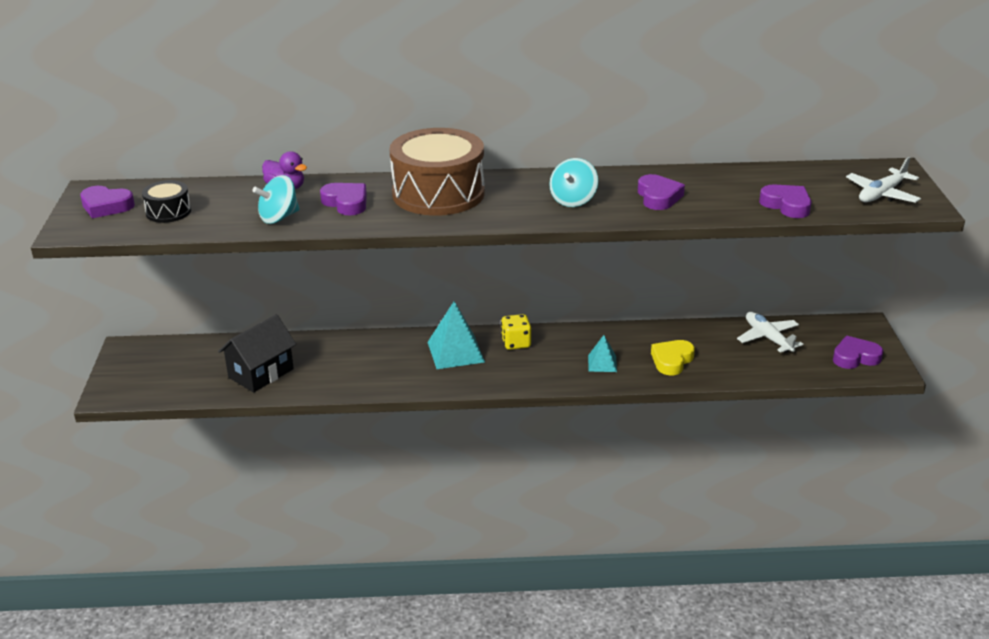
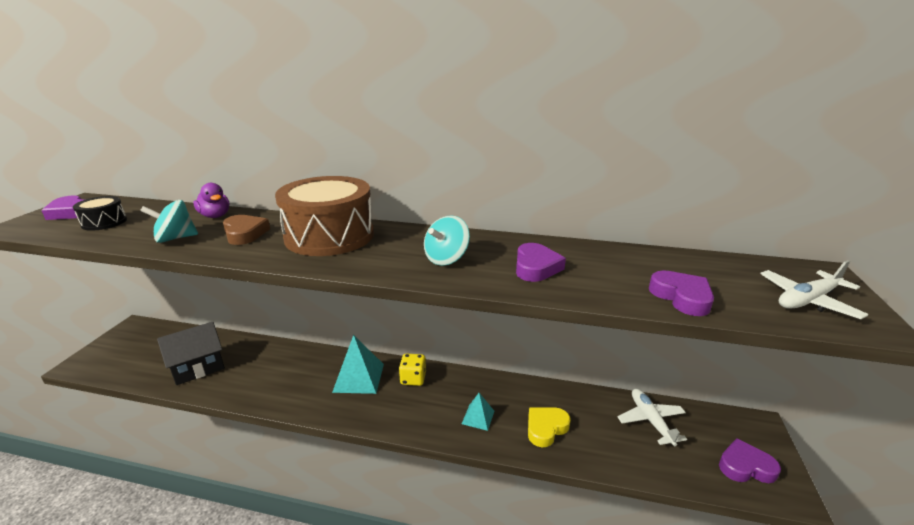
camera: 15 degrees right, 5 degrees down
purple heart [320,183,367,215] -> brown heart [223,215,270,245]

